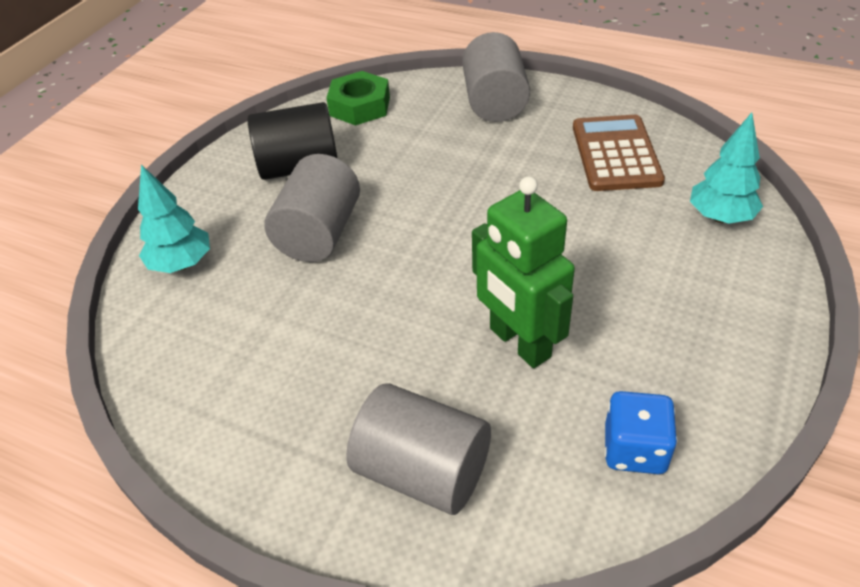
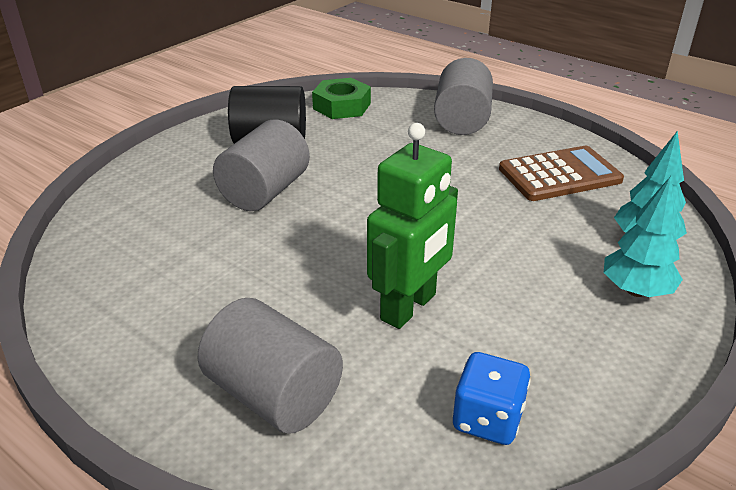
camera: 10 degrees right, 10 degrees down
turquoise tree [138,165,210,273] -> turquoise tree moved to [604,176,683,297]
green robot [472,176,575,368] -> green robot turned 120 degrees counterclockwise [367,123,458,329]
brown calculator [573,115,665,191] -> brown calculator turned 60 degrees clockwise [499,146,624,201]

